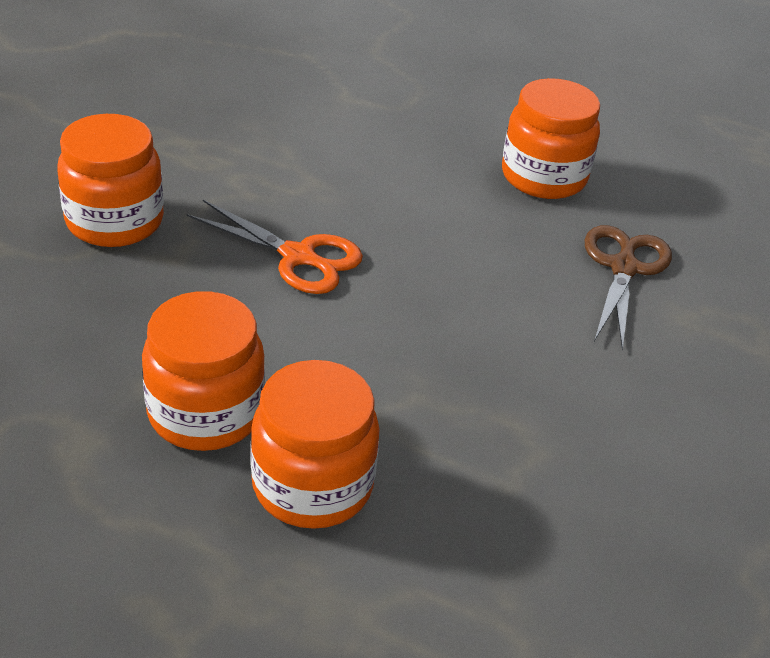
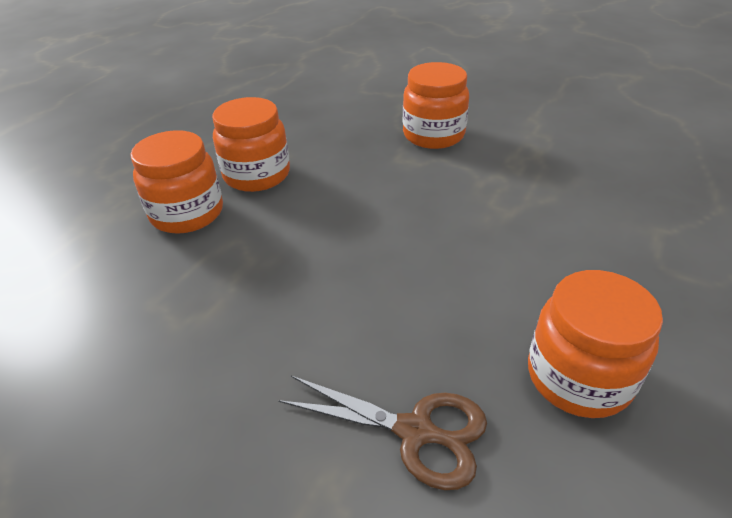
camera: 100 degrees right, 0 degrees up
orange scissors [187,200,363,294] -> none

